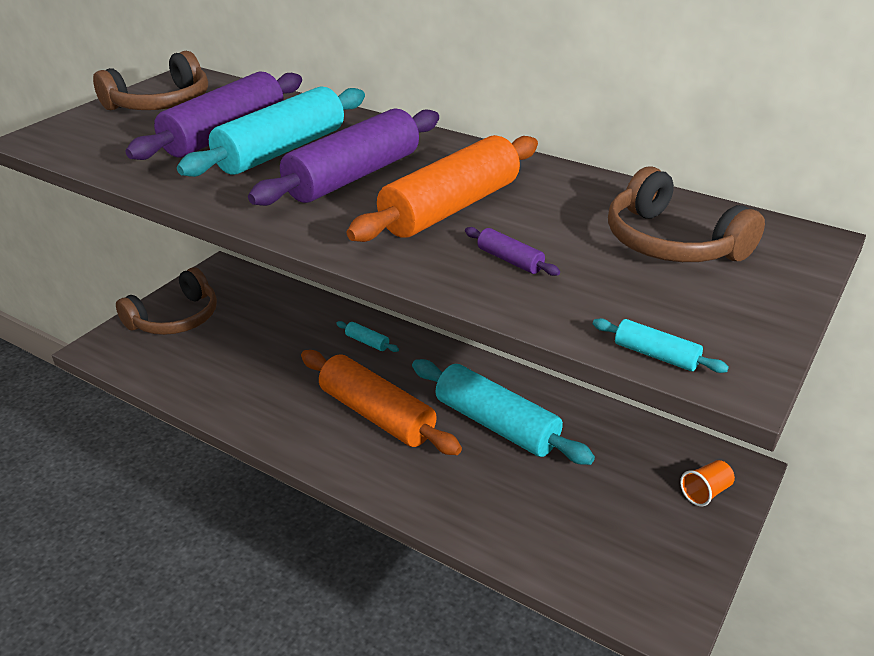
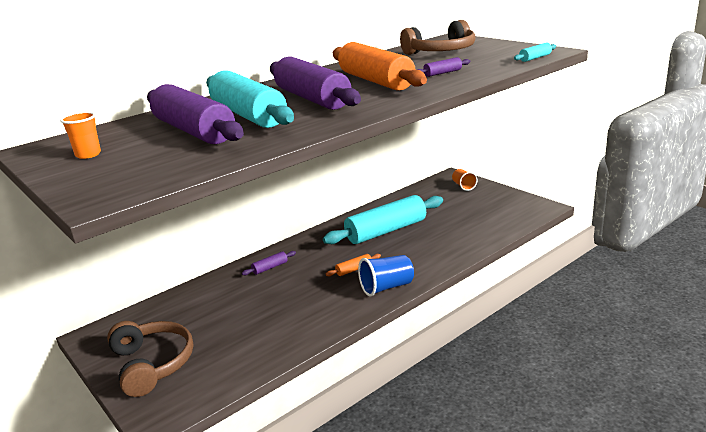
camera: 70 degrees left, 10 degrees down
brown headphones [93,51,208,110] -> orange cup [60,112,101,159]
orange rolling pin [301,350,462,455] -> orange rolling pin [326,254,381,276], size x0.40
turquoise rolling pin [336,321,399,352] -> purple rolling pin [242,251,296,275]
none -> blue cup [358,255,414,297]

